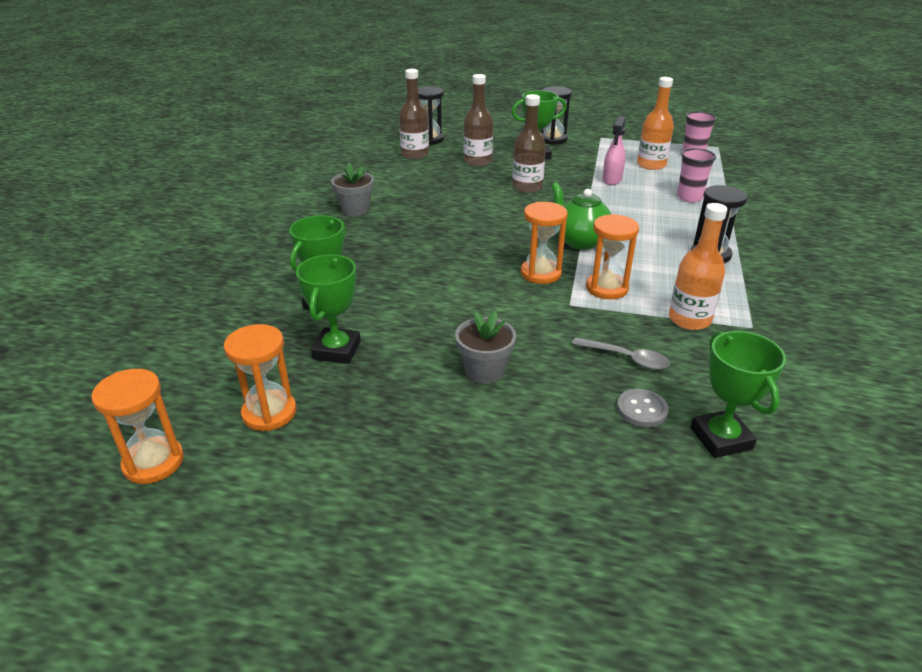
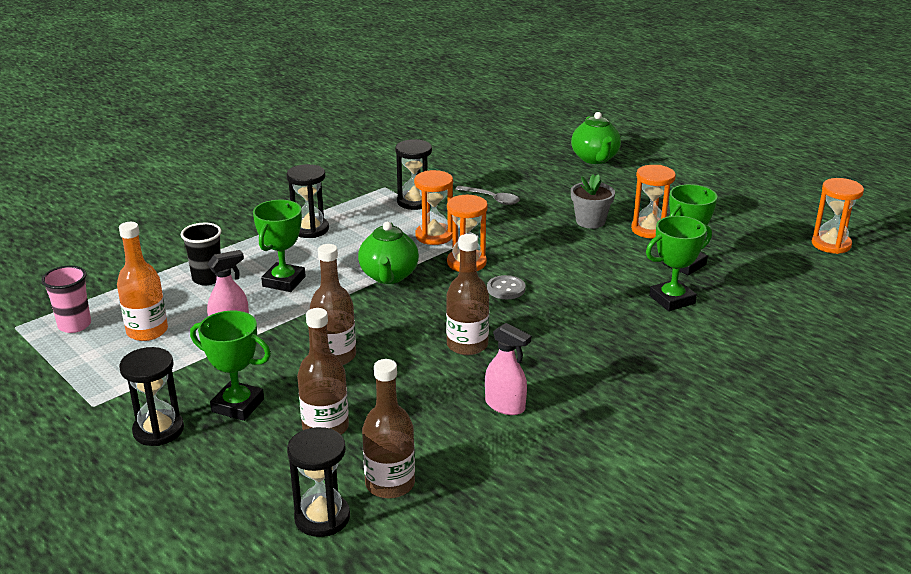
camera: 145 degrees left, 5 degrees down
orange hourglass [224,324,297,431] -> orange hourglass moved to [631,165,676,238]
grey flower pot [331,163,374,216] -> none
grey spoon [572,337,670,370] -> grey spoon turned 150 degrees clockwise [455,186,520,205]
grey button [617,389,669,427] -> grey button moved to [487,275,525,299]
orange bottle [669,203,727,330] -> black hourglass [395,139,432,210]
pink cup [677,148,716,202] -> black cup [181,222,222,286]
green trophy [690,331,786,458] -> green trophy moved to [253,200,305,292]
none -> brown bottle [446,234,489,355]
none -> pink spray bottle [485,323,531,415]
none -> green teapot [571,112,621,164]

